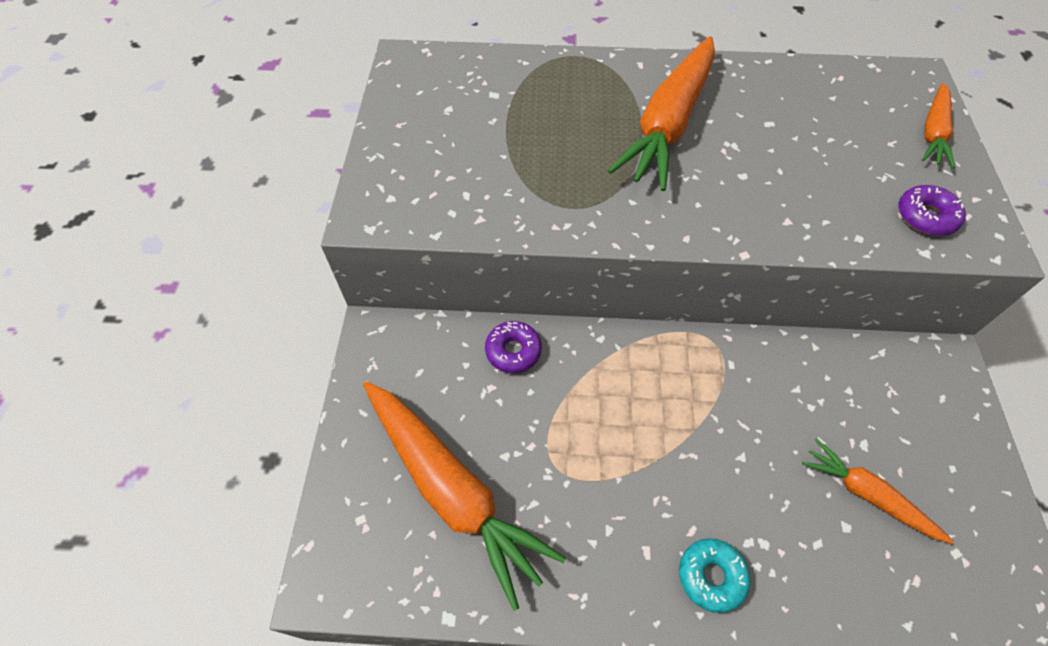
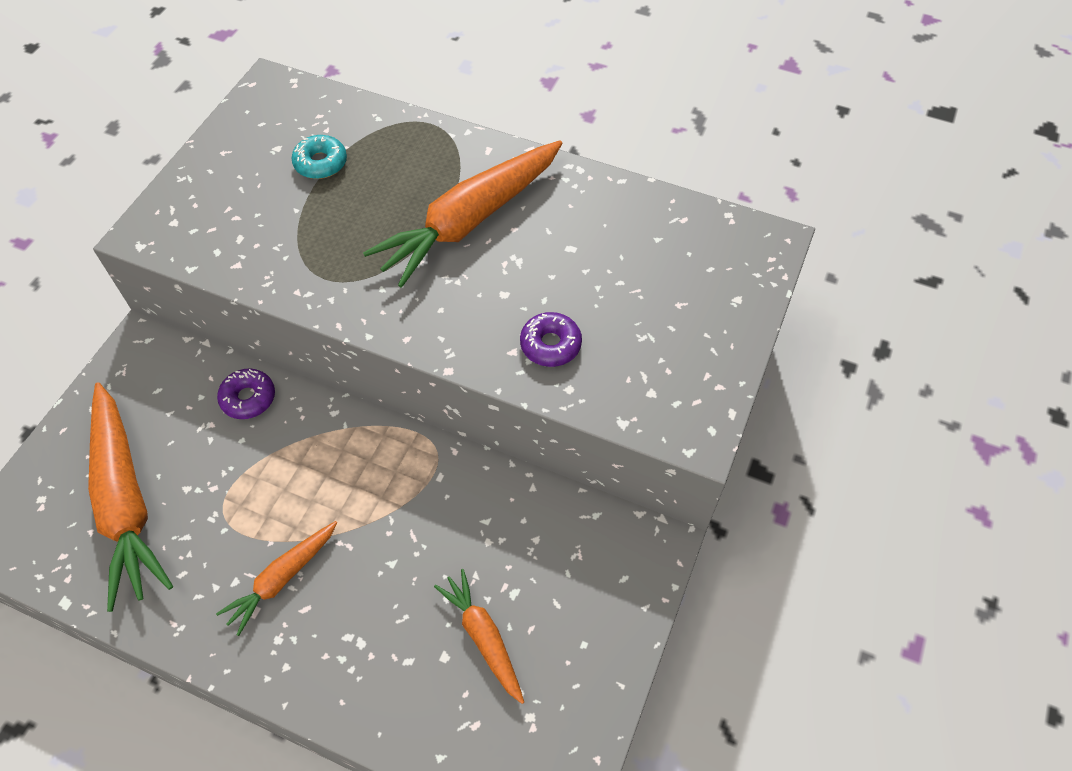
camera: 20 degrees right, 0 degrees up
turquoise donut [679,538,750,613] -> turquoise donut moved to [291,135,347,179]
purple donut [899,185,966,236] -> purple donut moved to [520,312,582,367]
orange carrot [922,83,955,168] -> orange carrot moved to [216,521,337,636]

